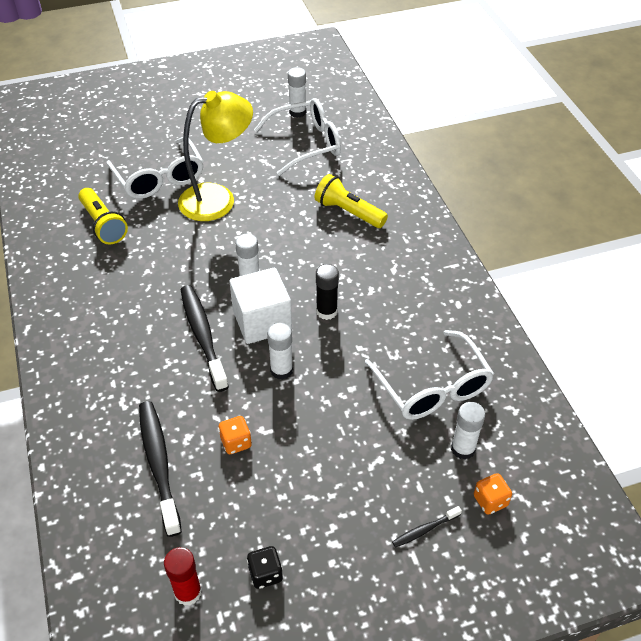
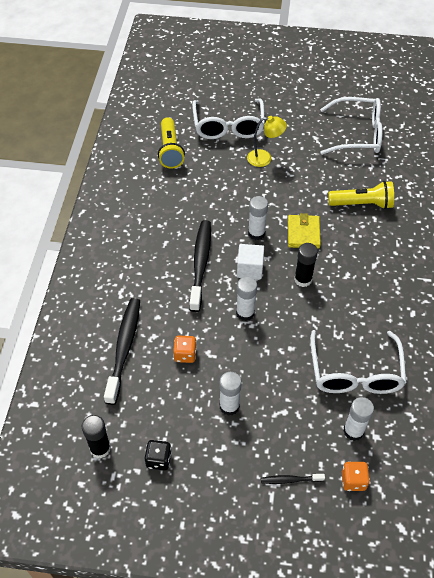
camera: 25 degrees right, 5 degrees up
red glue stick [164,547,202,606] -> black glue stick [82,415,111,458]
yellow lamp [178,91,253,221] -> yellow lamp [247,116,287,167], size x0.53
white cube [230,268,292,344] -> white cube [237,244,264,279], size x0.63
white glue stick [288,67,306,118] -> white glue stick moved to [219,372,242,416]
yellow flashlight [315,174,388,228] -> yellow flashlight turned 120 degrees clockwise [328,181,394,209]
none -> yellow wallet [288,213,321,249]

